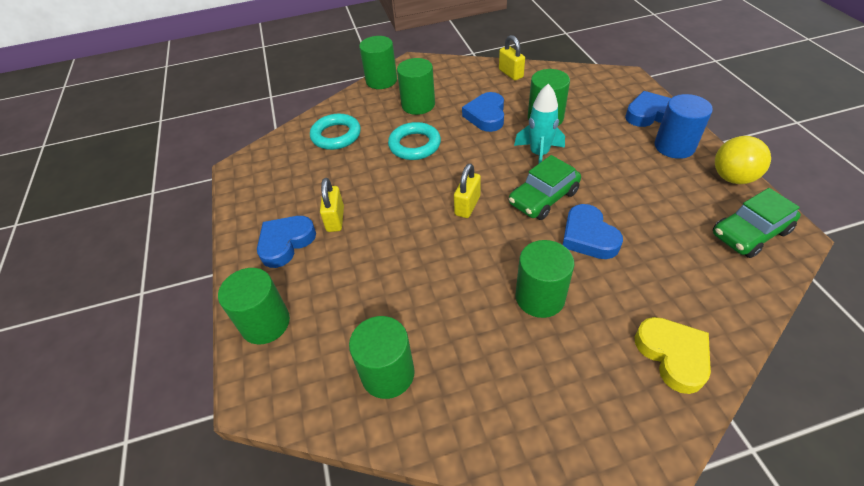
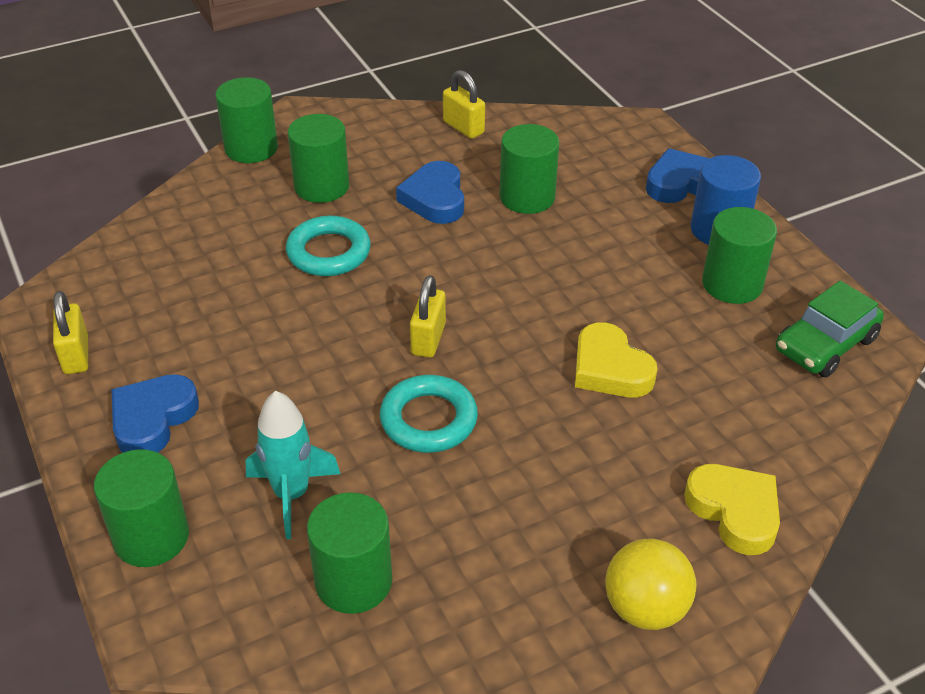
camera: 15 degrees left, 5 degrees down
turquoise ring [310,114,361,150] -> turquoise ring moved to [380,375,478,453]
yellow padlock [320,178,344,232] -> yellow padlock moved to [53,291,88,374]
green car [509,155,581,220] -> none
turquoise rocket [514,83,565,164] -> turquoise rocket moved to [245,391,340,539]
green cylinder [516,240,574,318] -> green cylinder moved to [702,207,777,304]
blue heart [563,204,623,259] -> yellow heart [575,322,658,397]
yellow ball [715,136,771,184] -> yellow ball moved to [605,538,696,630]

